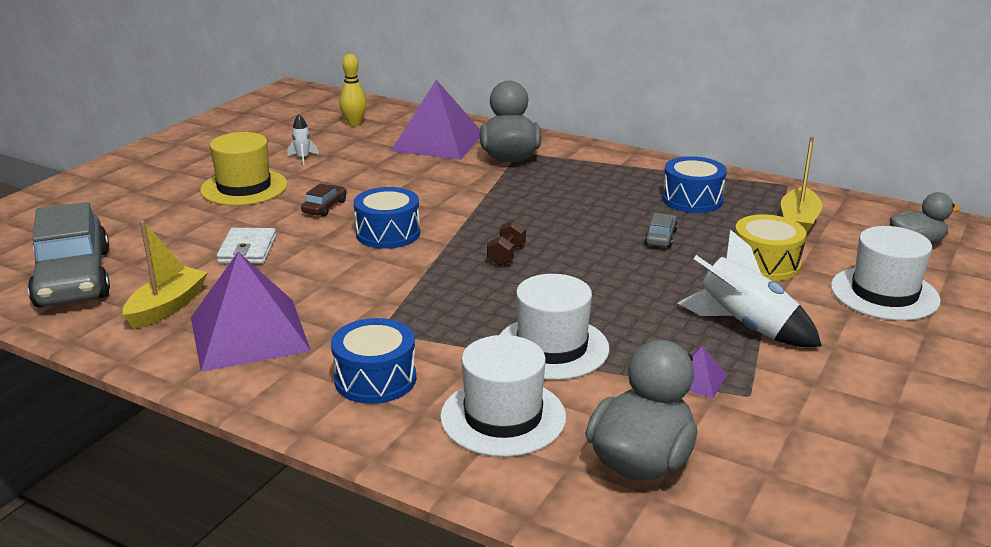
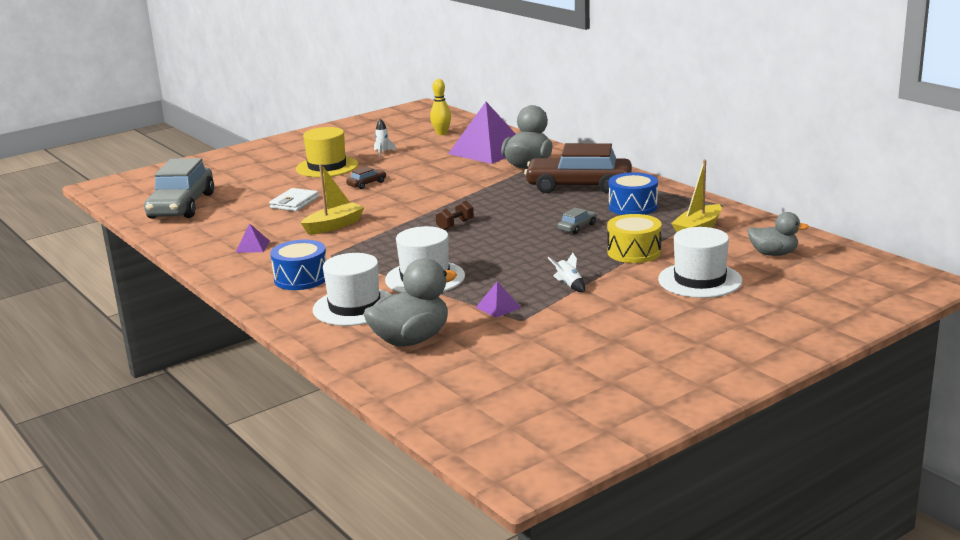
camera: 25 degrees right, 5 degrees down
yellow boat [123,221,208,329] -> yellow boat moved to [301,164,365,235]
purple pyramid [191,252,311,372] -> purple pyramid [235,224,270,253], size x0.41
blue drum [354,187,420,249] -> none
white rocket [678,229,822,347] -> white rocket [548,253,585,292], size x0.46
none -> brown car [524,143,632,194]

